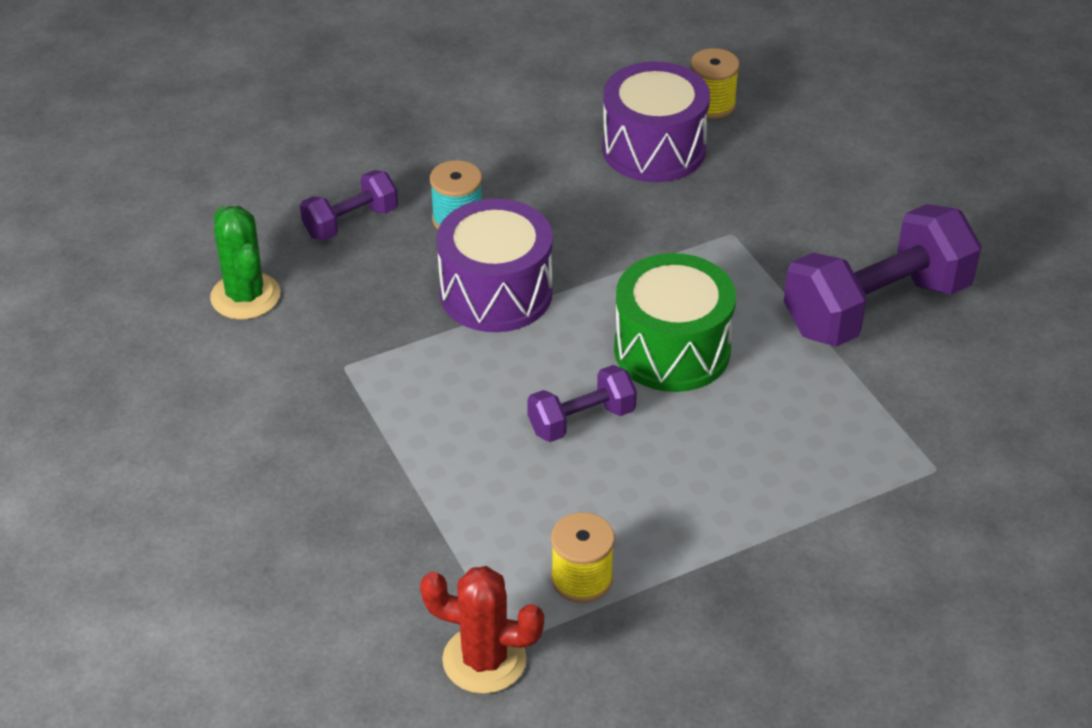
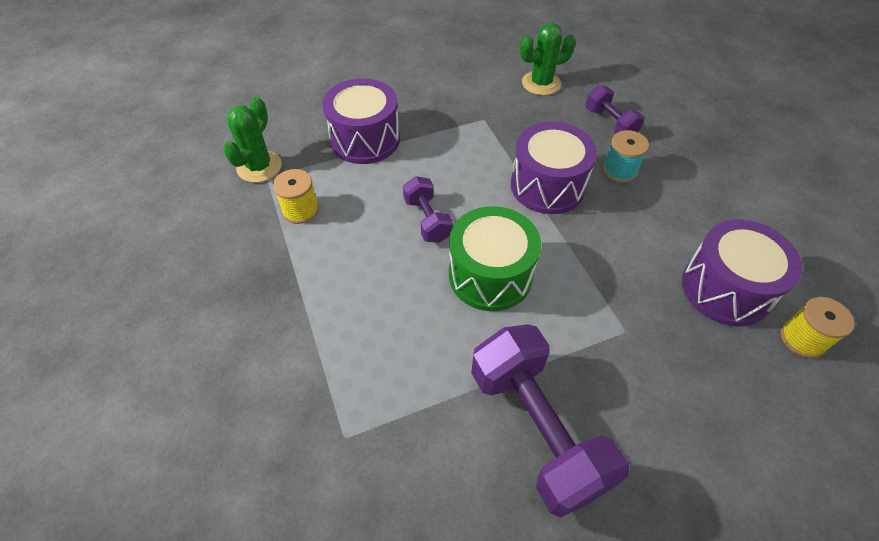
camera: 95 degrees right, 10 degrees up
red cactus [420,566,544,694] -> green cactus [223,97,282,183]
none -> purple drum [322,78,400,164]

